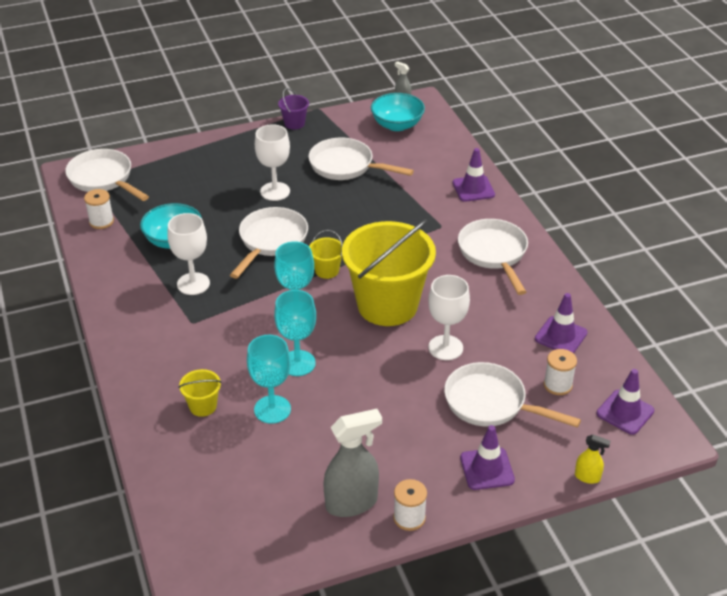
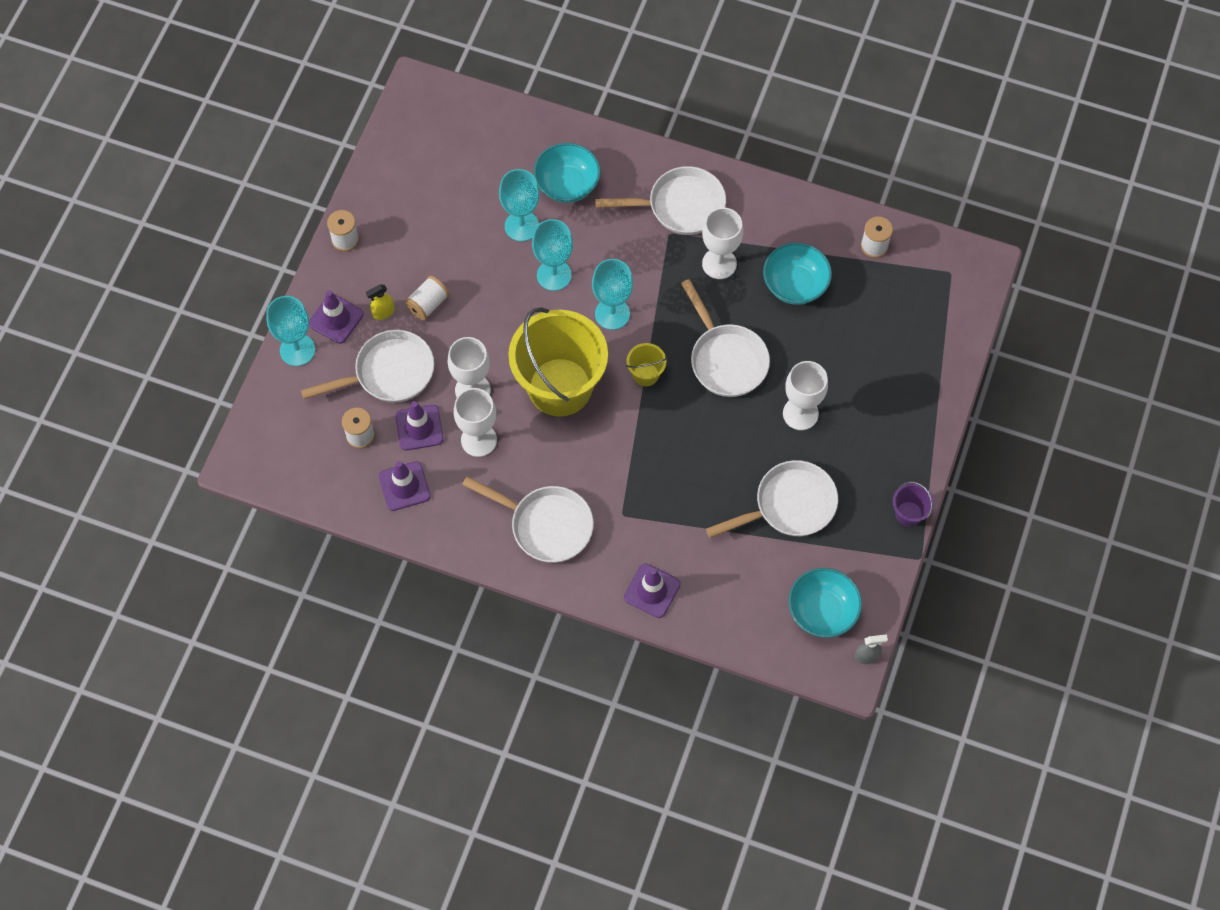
camera: 130 degrees right, 25 degrees up
white pan [65,149,149,201] -> white pan moved to [595,166,726,235]
yellow bucket [179,369,222,417] -> turquoise bowl [533,143,601,203]
grey spray bottle [323,409,382,517] -> none
yellow spray bottle [575,435,611,484] -> yellow spray bottle moved to [366,285,395,320]
purple traffic cone [597,369,655,435] -> purple traffic cone moved to [395,401,444,451]
none -> turquoise goblet [266,296,315,366]
none -> white spool [405,276,450,321]
none -> white goblet [454,388,497,457]

